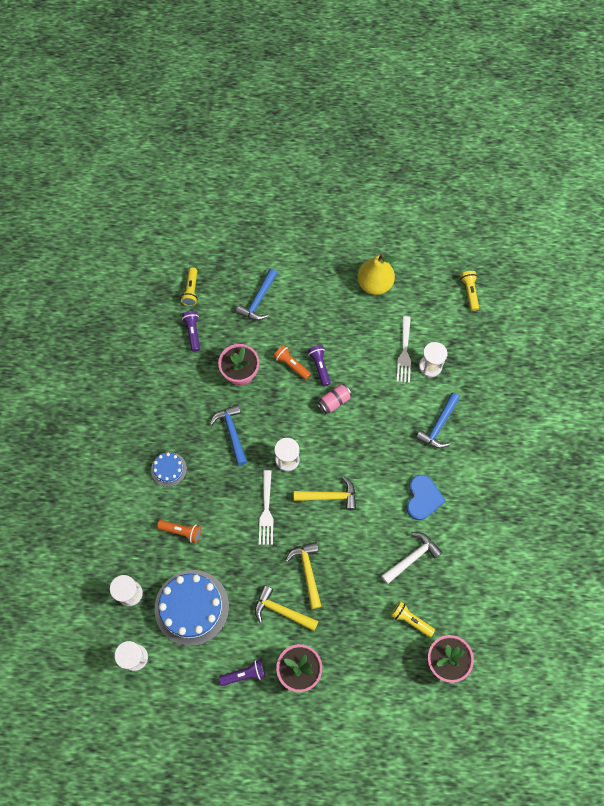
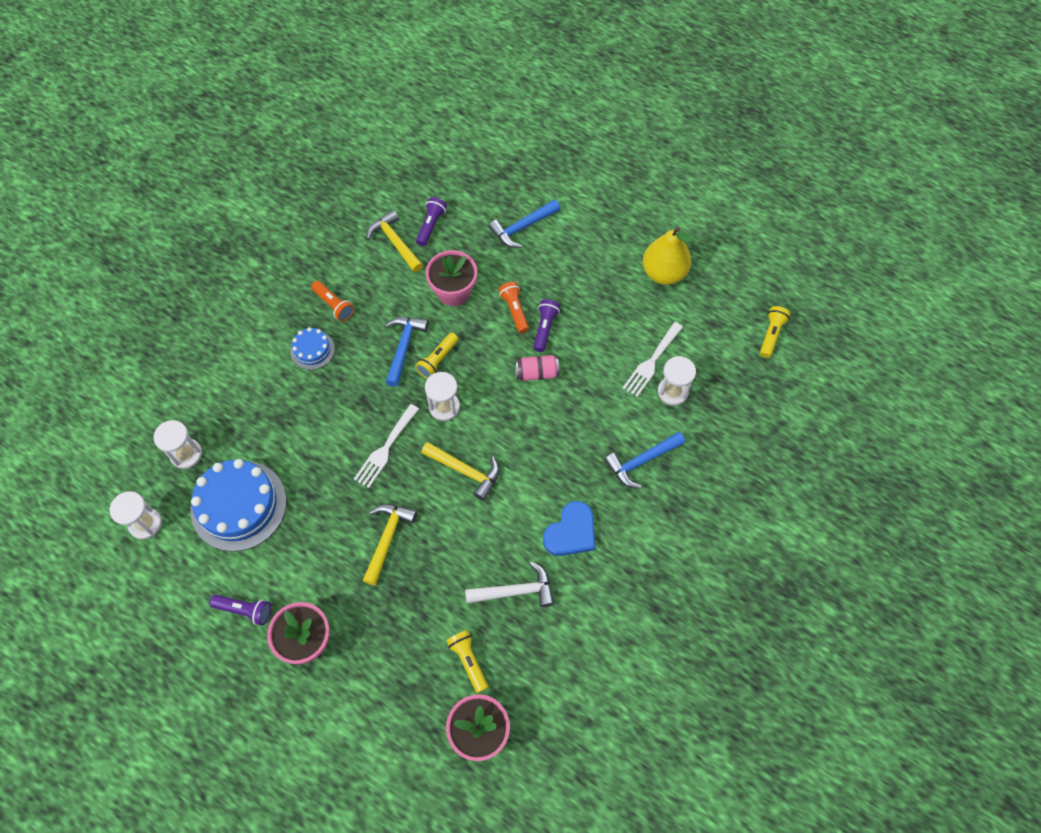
camera: 30 degrees right, 5 degrees down
orange flashlight [157,520,201,543] -> orange flashlight moved to [311,281,354,322]
yellow flashlight [181,267,198,306] -> yellow flashlight moved to [415,333,458,379]
yellow hammer [255,585,319,631] -> yellow hammer moved to [366,210,423,273]

